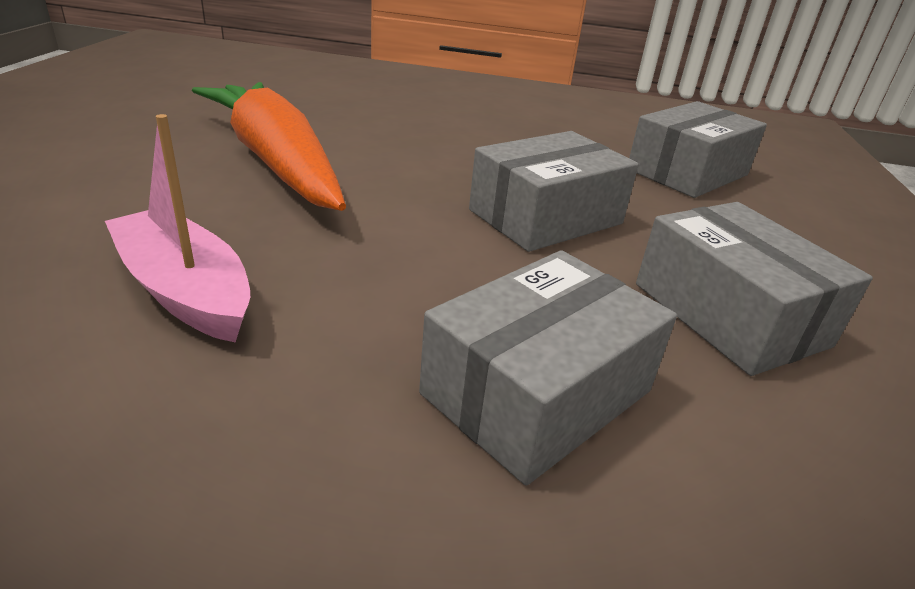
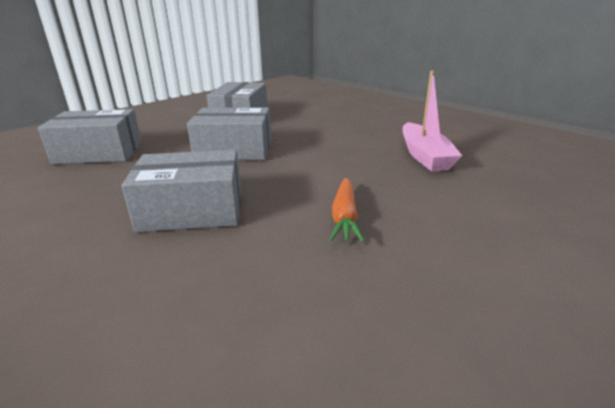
camera: 140 degrees left, 5 degrees down
orange carrot [192,82,346,211] -> orange carrot [329,178,365,243], size x0.45
grey box [419,250,677,485] -> grey box moved to [122,150,241,232]

